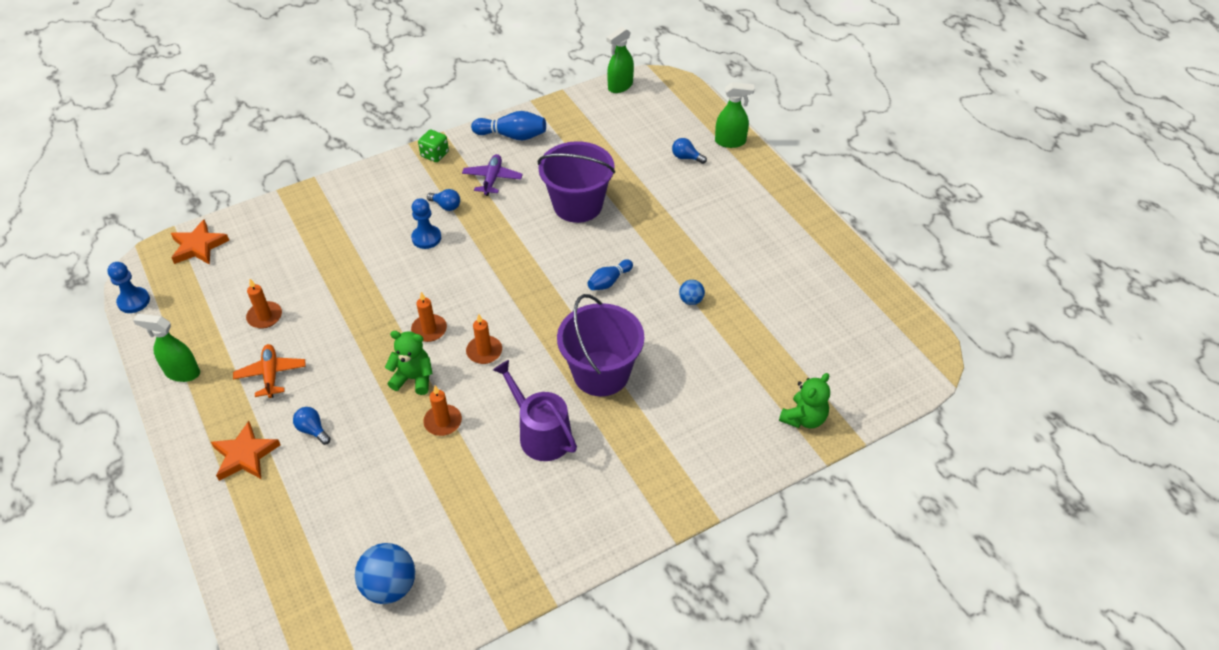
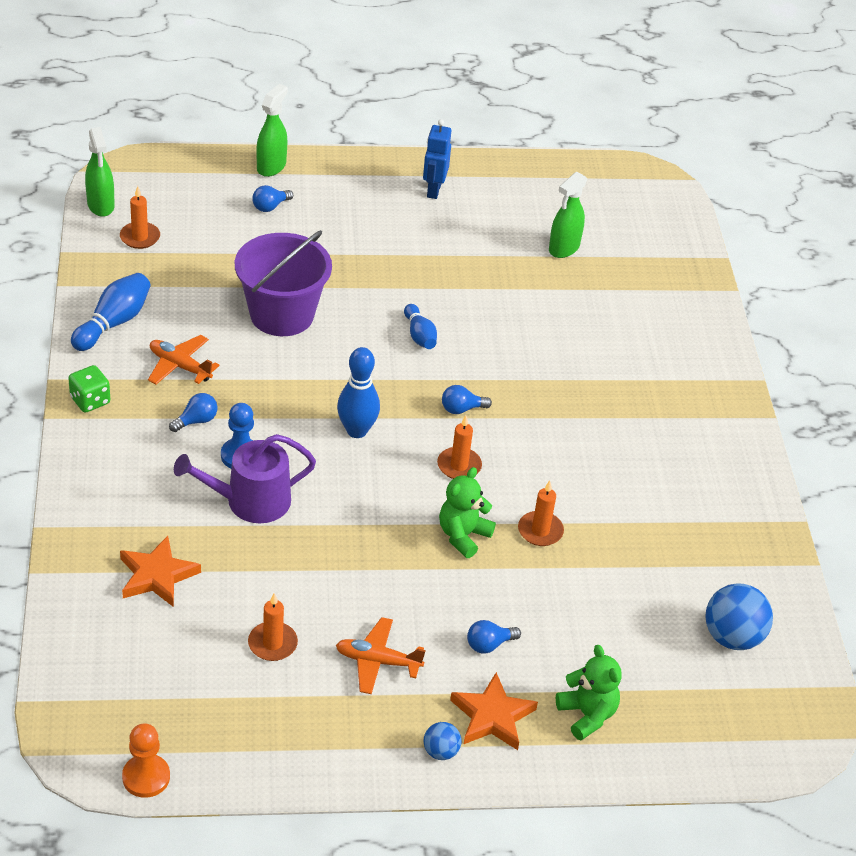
camera: 70 degrees left, 5 degrees down
blue pawn [107,262,150,313] -> orange pawn [122,724,170,798]
green spray bottle [133,314,200,382] -> green spray bottle moved to [549,172,588,258]
orange star [171,219,230,265] -> orange star moved to [120,536,201,607]
orange candle [411,292,447,342] -> orange candle moved to [120,186,160,249]
purple plane [462,154,523,196] -> orange plane [148,335,220,385]
purple watering can [493,360,577,461] -> purple watering can moved to [174,434,316,523]
purple bucket [557,294,644,396] -> none
blue ball [679,280,705,305] -> blue ball moved to [424,722,461,760]
green teddy bear [779,373,830,428] -> green teddy bear moved to [556,645,622,740]
none -> blue bowling pin [337,347,380,438]
none -> blue robot [423,119,452,199]
none -> blue light bulb [442,385,492,414]

